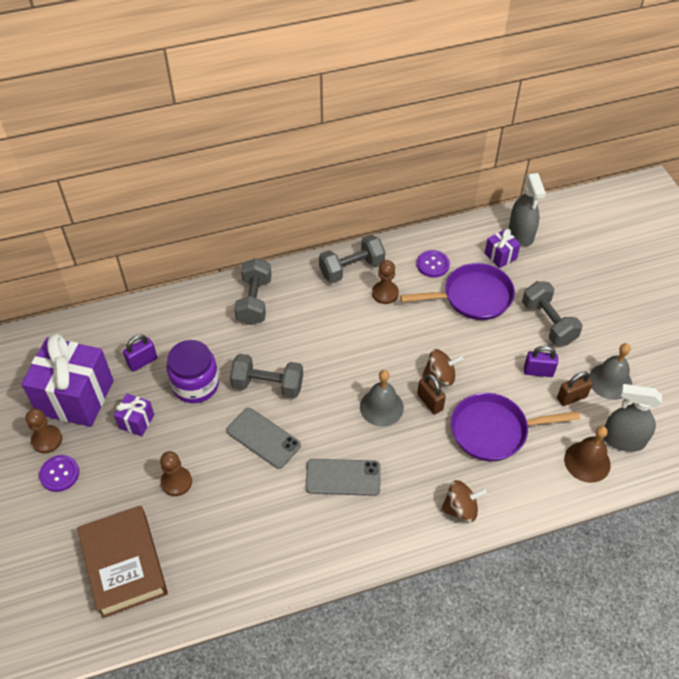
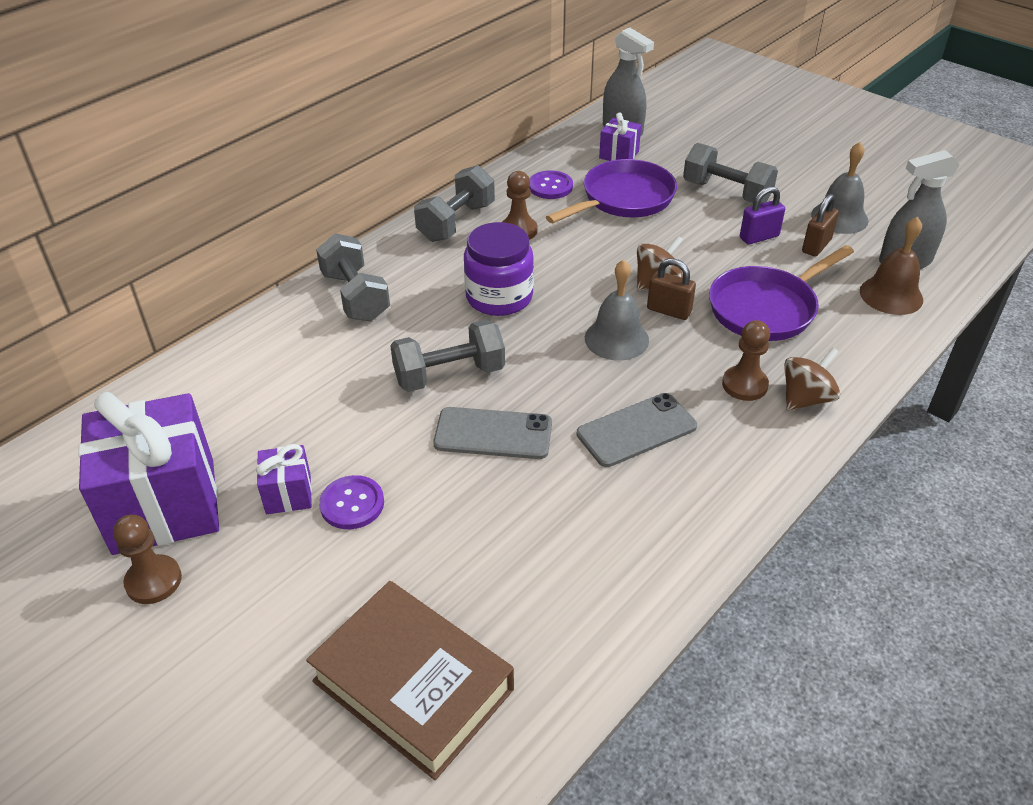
camera: 30 degrees left, 10 degrees down
purple button [39,455,79,492] -> purple button moved to [319,475,384,529]
purple padlock [123,334,157,372] -> none
brown pawn [160,451,192,496] -> brown pawn moved to [722,320,770,401]
purple jar [166,340,219,403] -> purple jar moved to [464,222,534,316]

